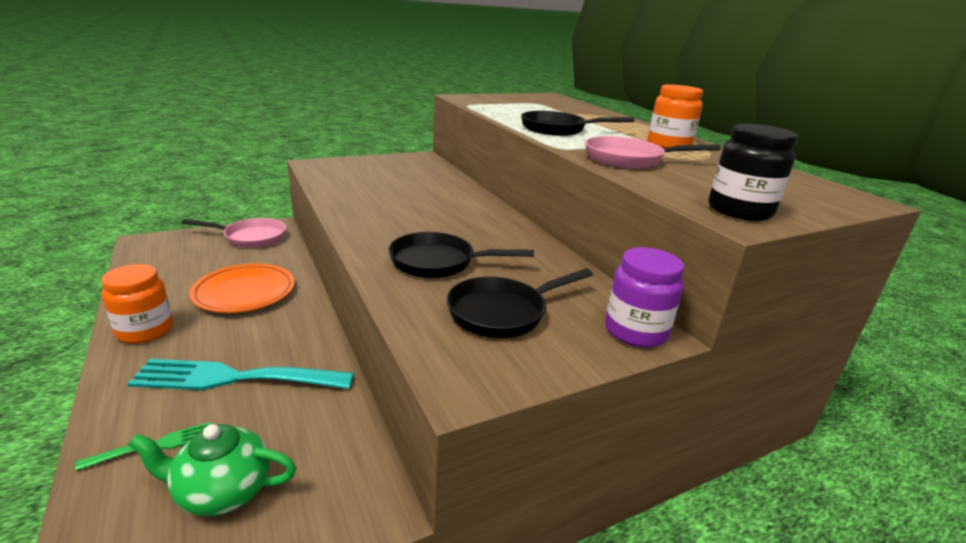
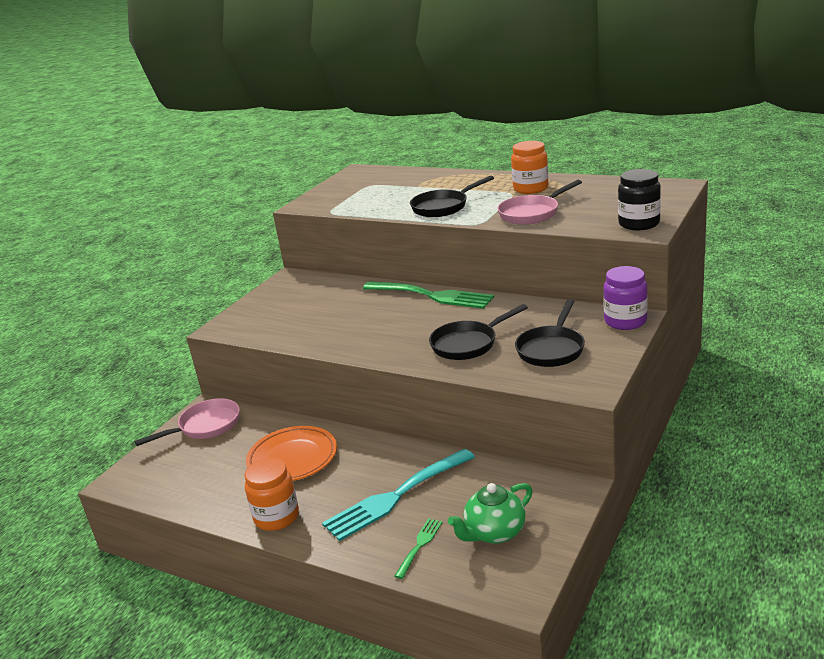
camera: 30 degrees left, 0 degrees up
none -> green fork [363,281,494,309]

